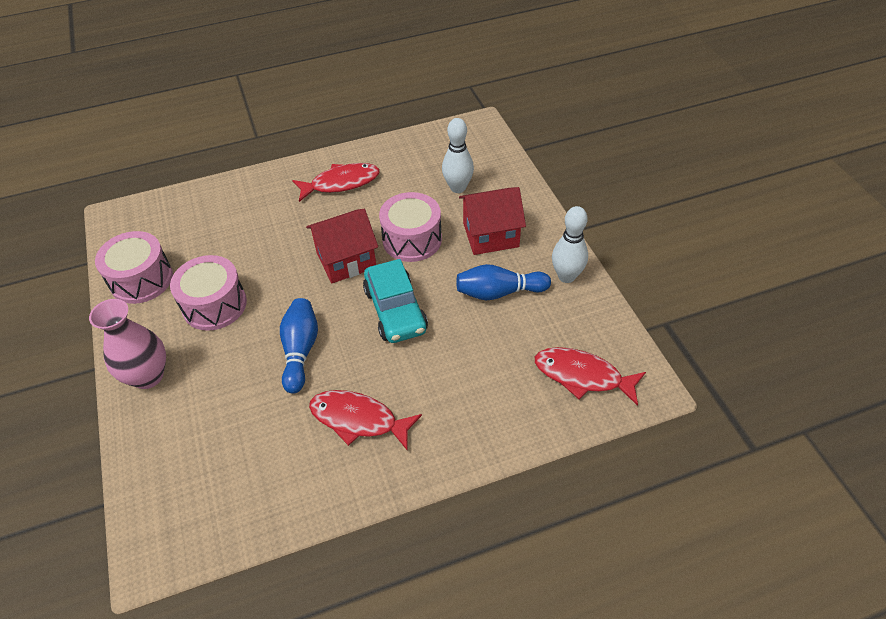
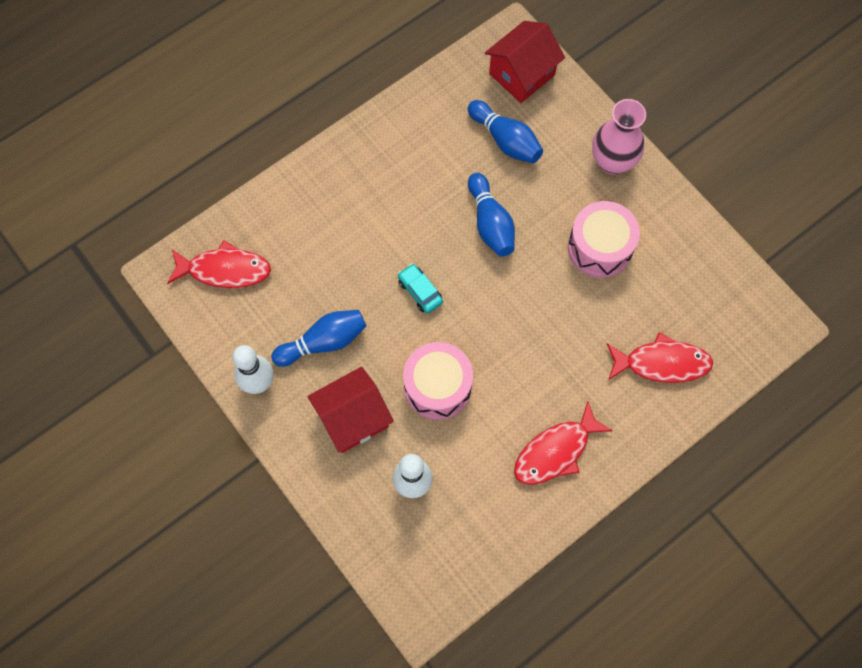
camera: 160 degrees right, 20 degrees up
pink drum [95,231,173,304] -> none
red house [306,209,378,283] -> red house moved to [485,21,565,103]
red fish [309,390,422,450] -> red fish moved to [607,333,713,383]
turquoise car [363,259,428,343] -> turquoise car [398,264,443,313], size x0.54
none -> blue bowling pin [468,100,543,163]

